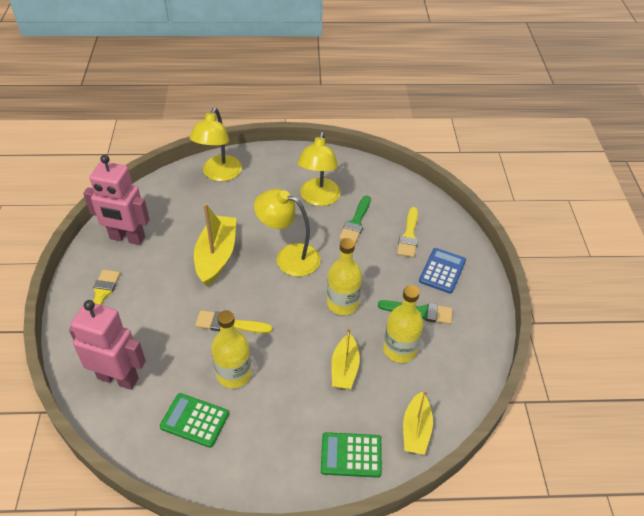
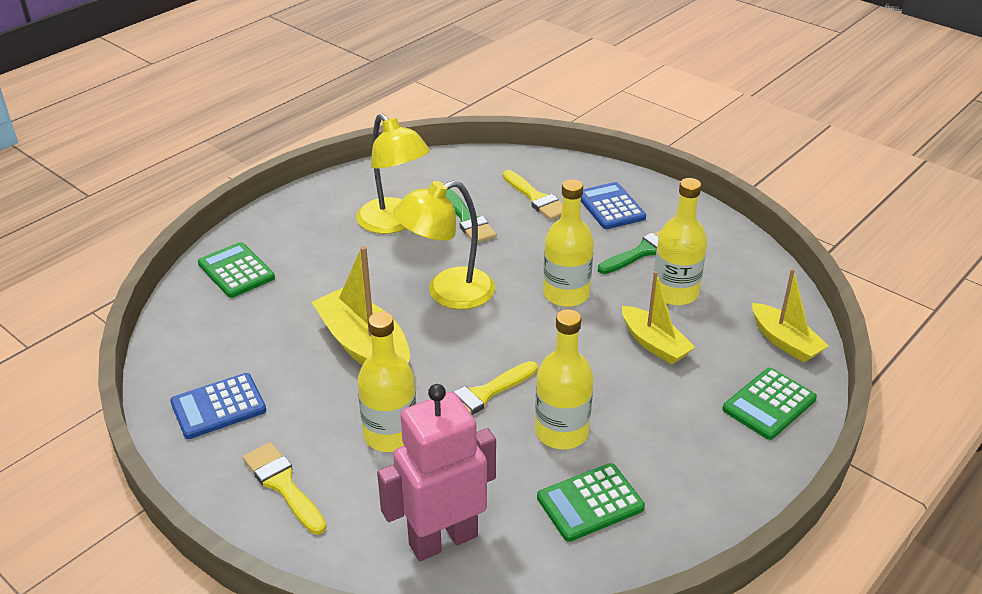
camera: 45 degrees left, 10 degrees down
pink robot [83,155,150,245] -> blue calculator [170,373,267,439]
yellow lamp [189,108,242,181] -> green calculator [198,242,275,298]
none -> yellow bottle [357,312,416,452]

